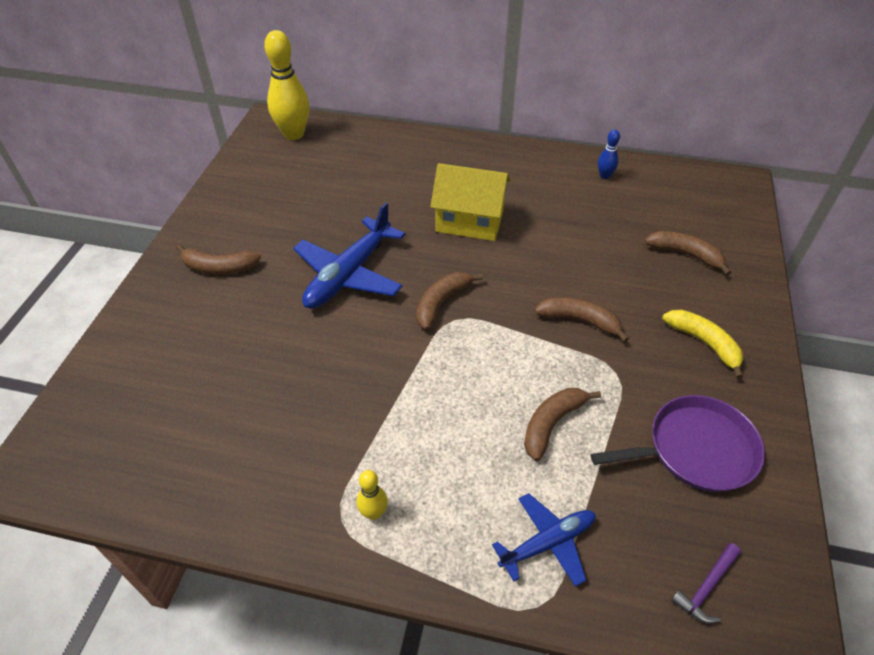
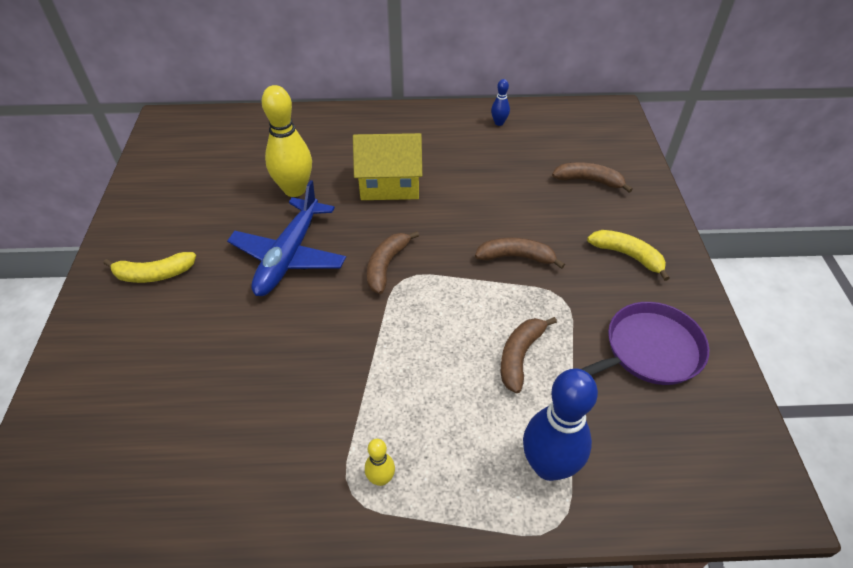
camera: 15 degrees left, 0 degrees up
brown banana [176,244,261,274] -> yellow banana [104,252,196,283]
yellow bowling pin [264,30,310,140] -> yellow bowling pin moved to [262,85,312,197]
blue plane [492,493,596,587] -> blue bowling pin [523,369,598,481]
purple hammer [671,543,741,624] -> none

